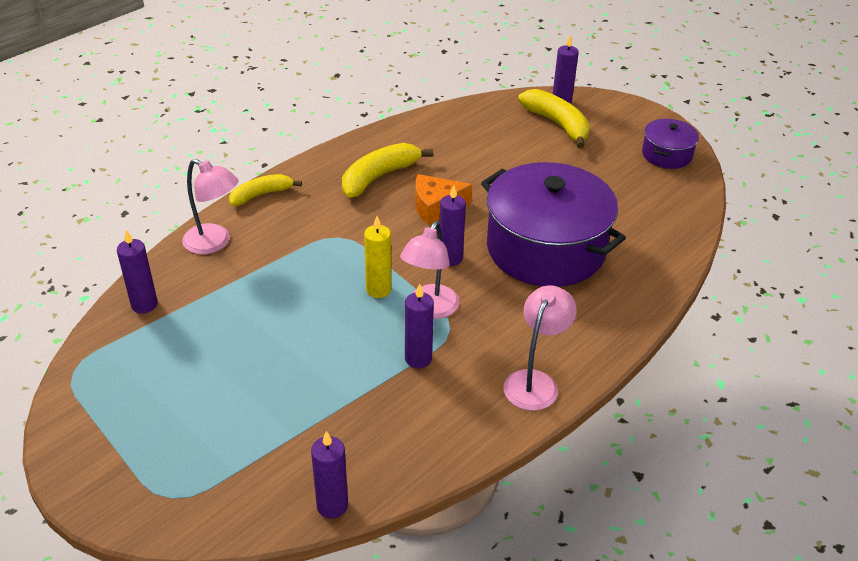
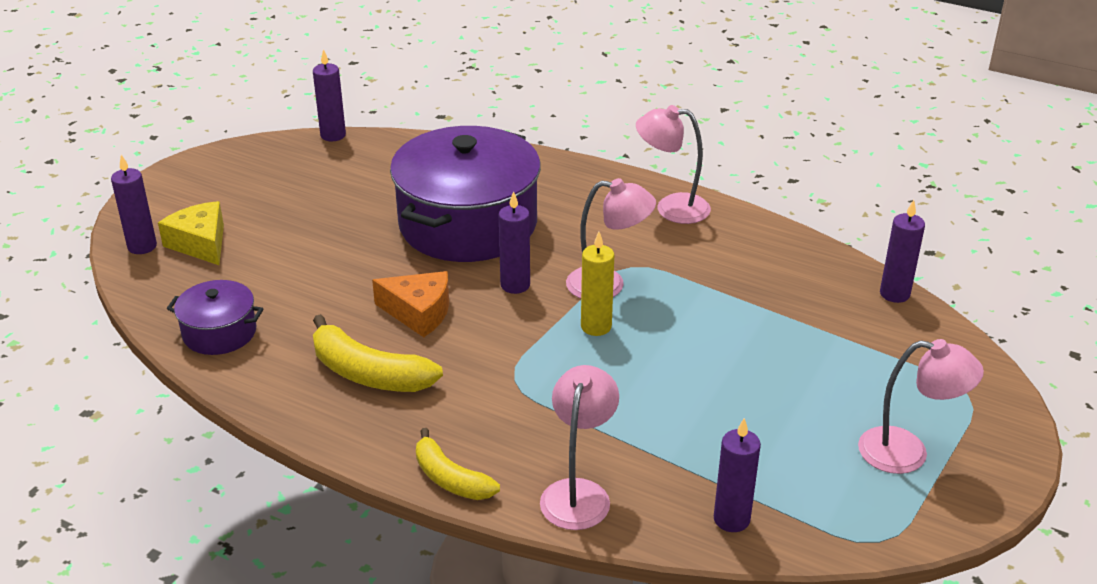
camera: 105 degrees left, 5 degrees down
purple candle [405,284,434,368] -> purple candle moved to [313,49,346,141]
orange cheese [415,174,472,225] -> orange cheese turned 45 degrees counterclockwise [372,271,449,337]
yellow banana [518,89,590,148] -> yellow cheese [158,201,224,265]
purple pot [642,119,699,169] -> purple pot moved to [167,280,263,355]
none -> pink lamp [858,339,984,474]

